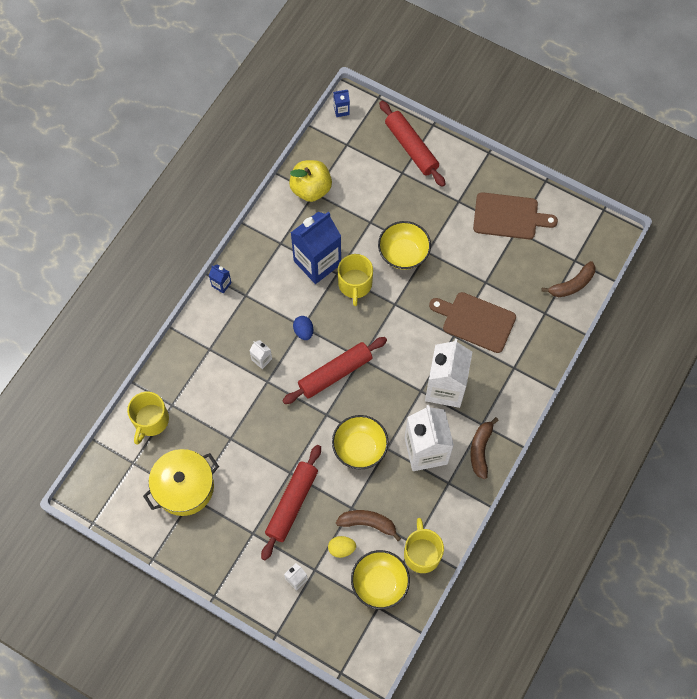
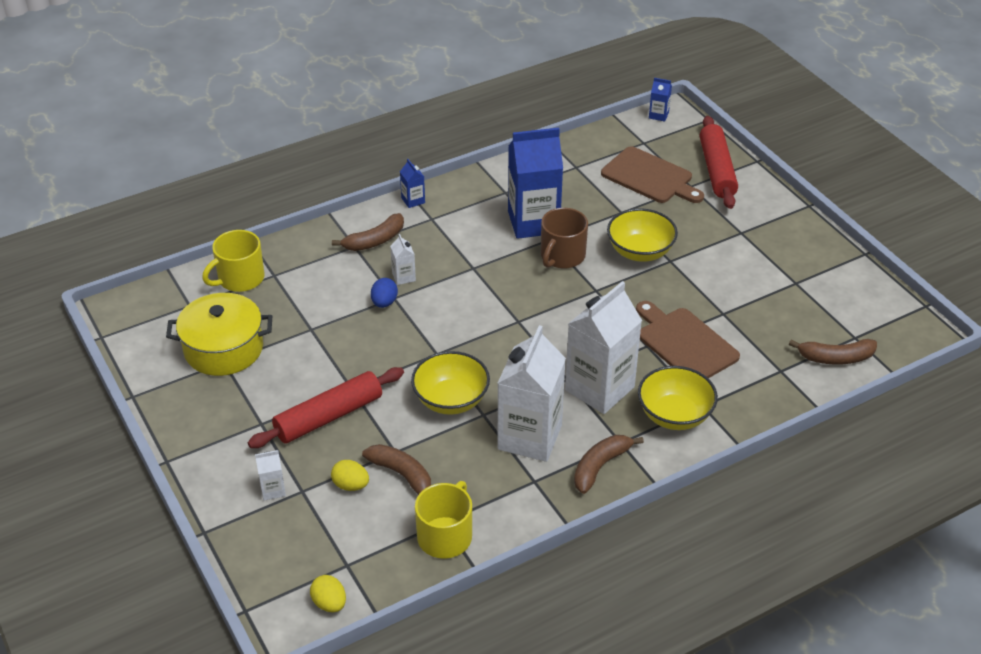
camera: 30 degrees right, 25 degrees down
red rolling pin [282,337,387,404] -> none
yellow apple [289,160,332,202] -> none
blue egg [293,316,313,340] -> blue egg moved to [371,278,398,308]
yellow mug [338,254,373,306] -> brown mug [541,208,588,269]
yellow bowl [351,550,410,609] -> yellow bowl moved to [638,366,718,430]
brown cutting board [473,192,558,239] -> brown cutting board moved to [601,146,704,203]
none -> yellow egg [310,575,346,612]
none -> brown banana [332,213,404,251]

